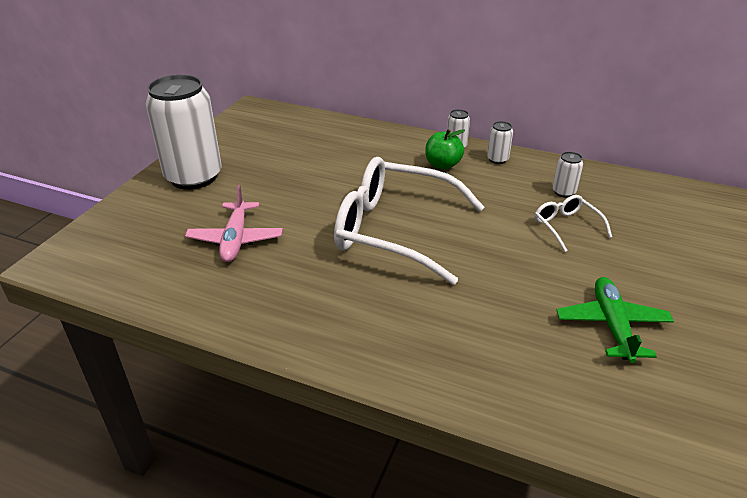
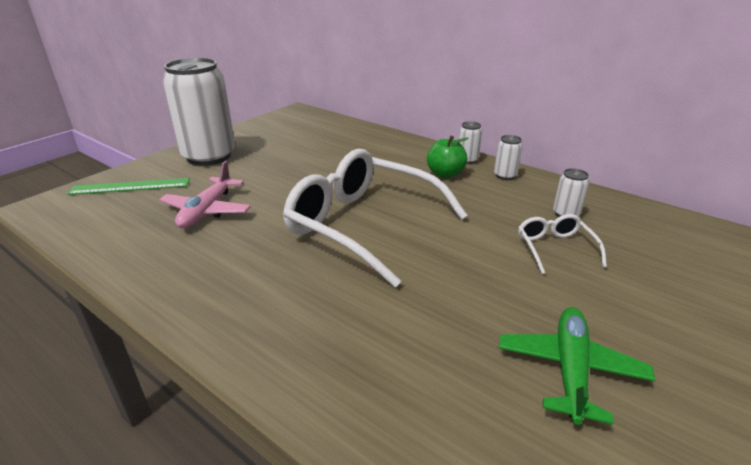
camera: 15 degrees right, 5 degrees down
none -> green ruler [68,178,190,195]

